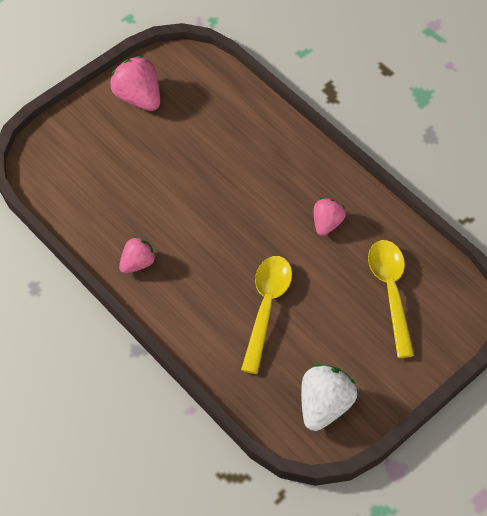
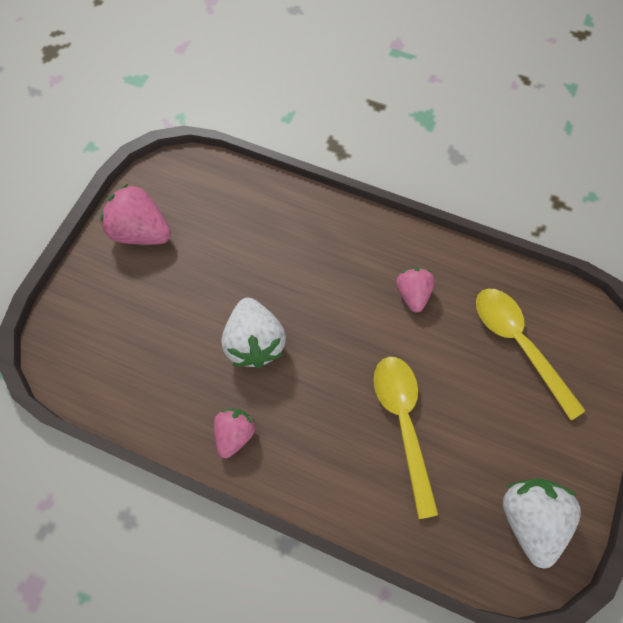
camera: 25 degrees left, 10 degrees up
none -> white strawberry [221,298,286,368]

